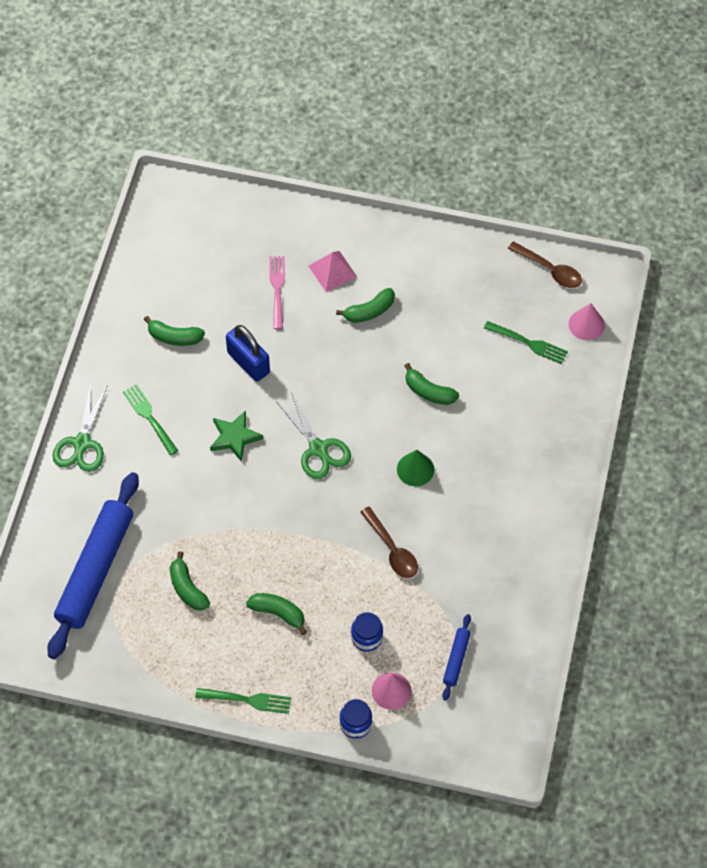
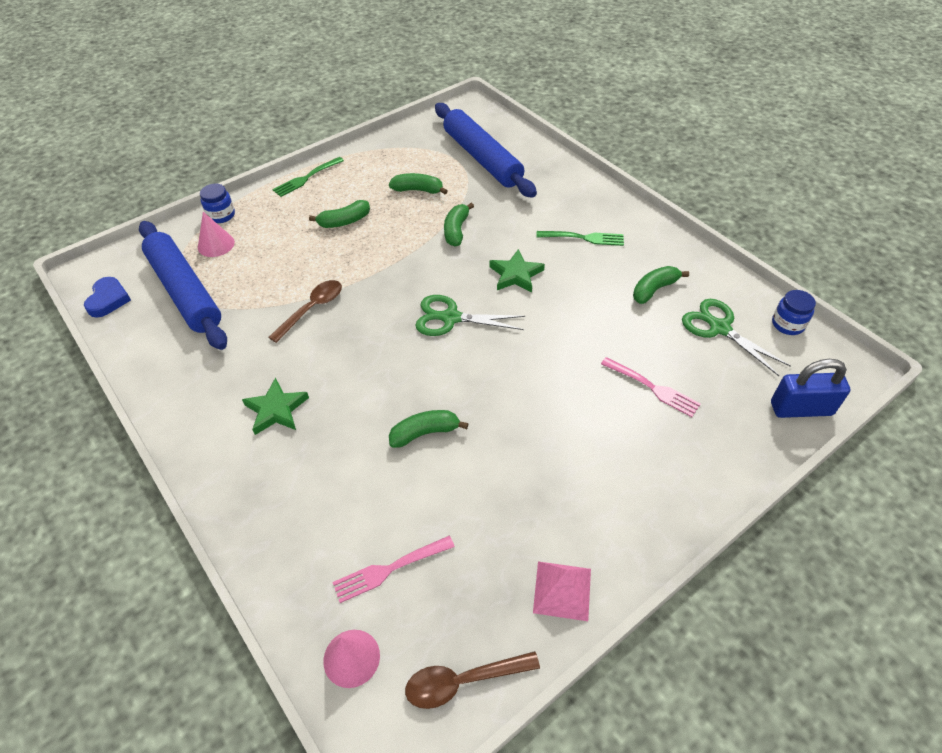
camera: 130 degrees right, 10 degrees down
green scissors [53,383,108,472] -> green scissors moved to [682,299,791,376]
blue padlock [226,325,270,382] -> blue padlock moved to [771,359,851,418]
pink pyramid [309,251,357,292] -> pink pyramid moved to [533,561,591,621]
green banana [336,288,395,323] -> green banana moved to [444,203,474,247]
blue jar [351,612,383,651] -> blue jar moved to [772,290,816,335]
brown spoon [360,507,418,578] -> brown spoon turned 120 degrees clockwise [268,280,342,343]
green cone [397,450,434,486] -> none
blue rolling pin [442,614,471,701] -> blue rolling pin [139,221,227,350], size x2.29
green fork [484,321,568,364] -> pink fork [332,536,455,603]
none -> blue heart [84,277,131,318]
none -> green star [242,378,309,435]

